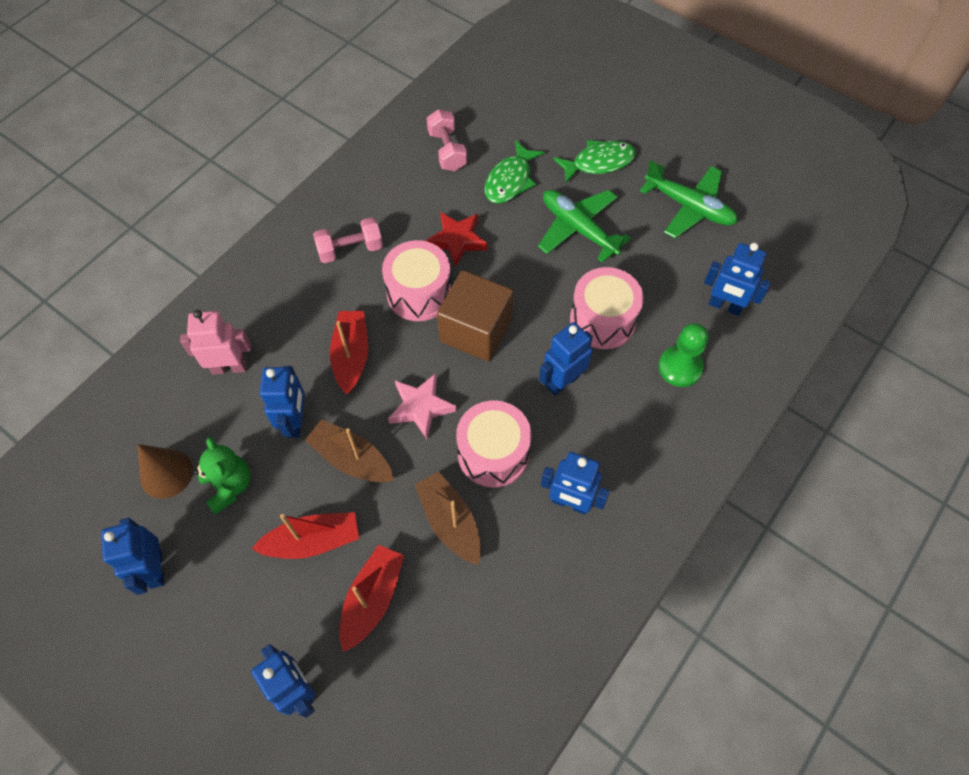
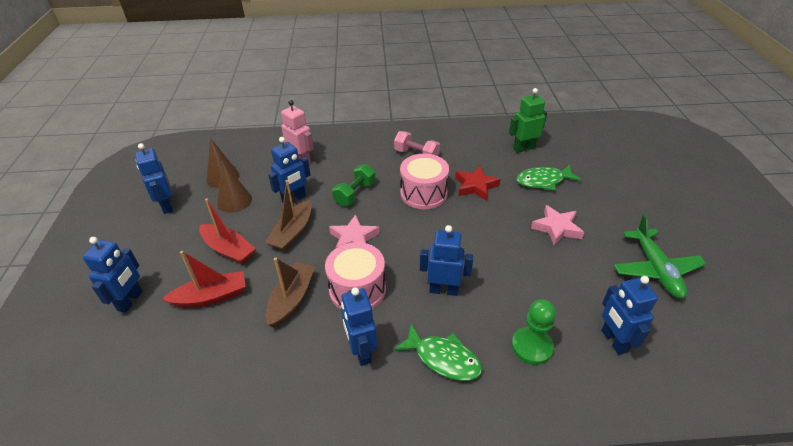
camera: 50 degrees right, 20 degrees down
blue robot [101,518,165,595] -> blue robot turned 60 degrees counterclockwise [135,143,173,214]
green teddy bear [194,437,251,515] -> brown cone [217,161,252,213]
brown boat [305,419,394,482] -> brown boat turned 150 degrees counterclockwise [265,180,312,251]
red boat [330,311,368,394] -> green dumbbell [332,164,376,206]
pink dumbbell [427,109,467,171] -> green robot [509,88,547,153]
brown cube [437,270,514,362] -> none
green plane [538,190,631,263] -> pink star [531,205,584,246]
green fish [553,140,636,184] -> green fish moved to [393,324,482,381]
pink drum [570,267,644,349] -> none

